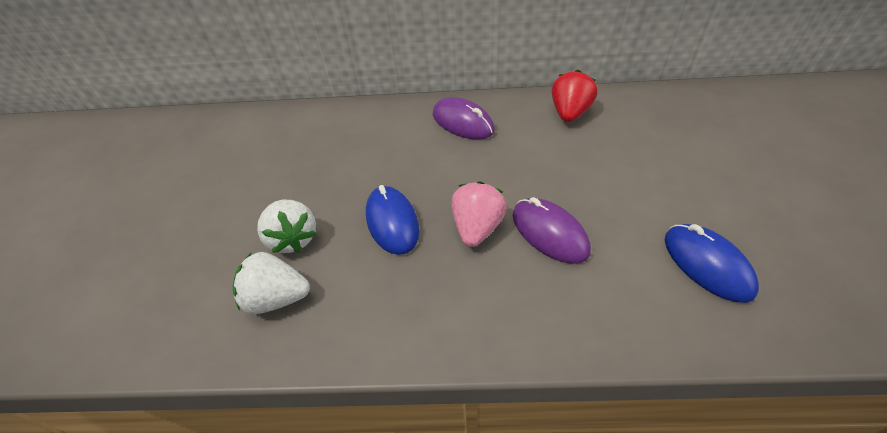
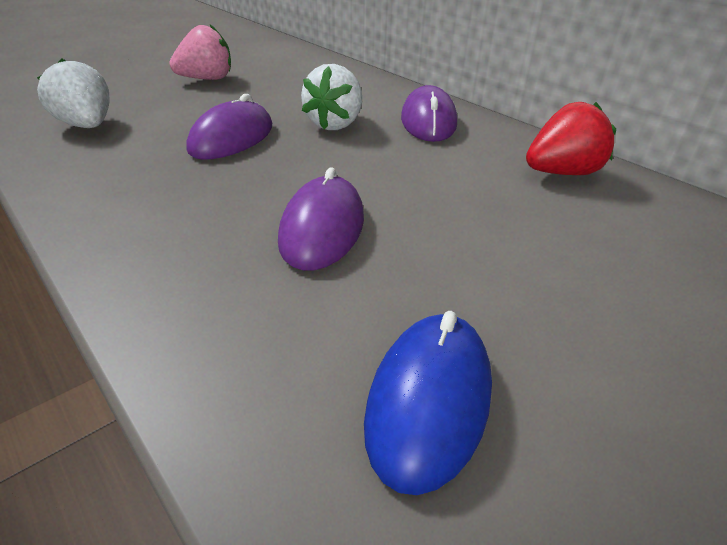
camera: 45 degrees right, 10 degrees down
white strawberry [257,200,316,253] -> white strawberry moved to [301,64,362,130]
blue mouse [366,185,419,255] -> purple mouse [186,94,272,160]
pink strawberry [451,181,507,247] -> pink strawberry moved to [169,25,231,80]

